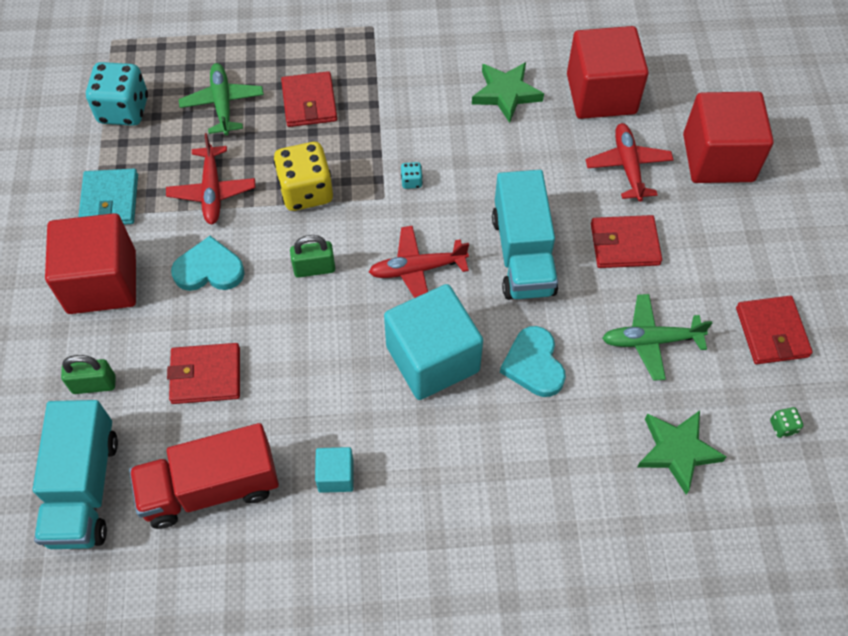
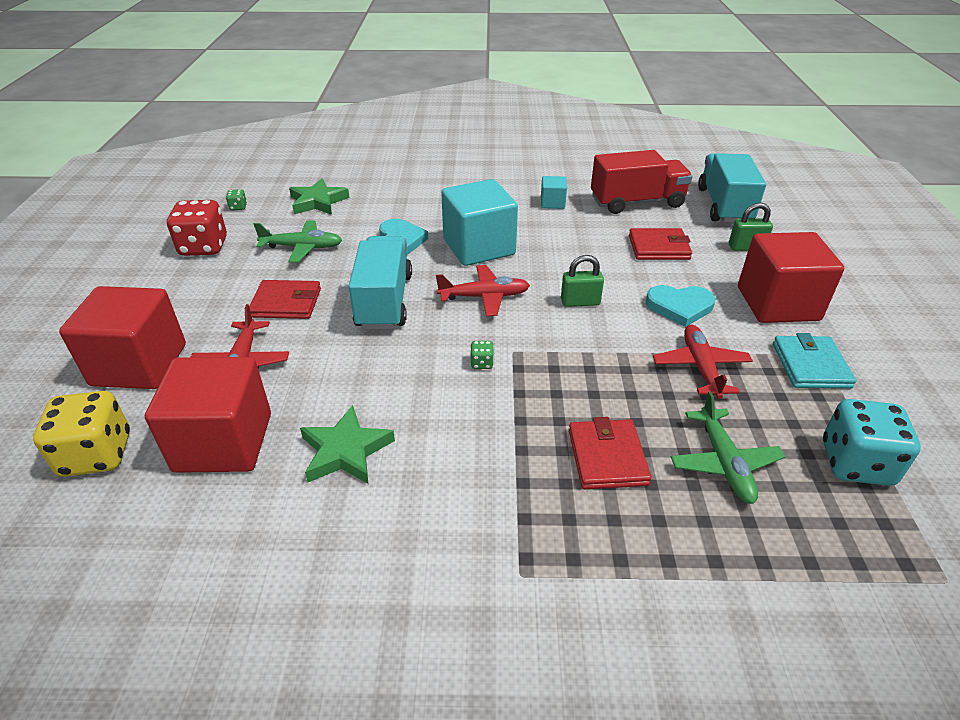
camera: 175 degrees left, 20 degrees down
yellow dice [273,142,333,211] -> yellow dice moved to [33,391,130,477]
turquoise dice [401,162,423,189] -> green dice [470,341,494,369]
red wallet [736,296,813,364] -> red dice [167,200,227,256]

